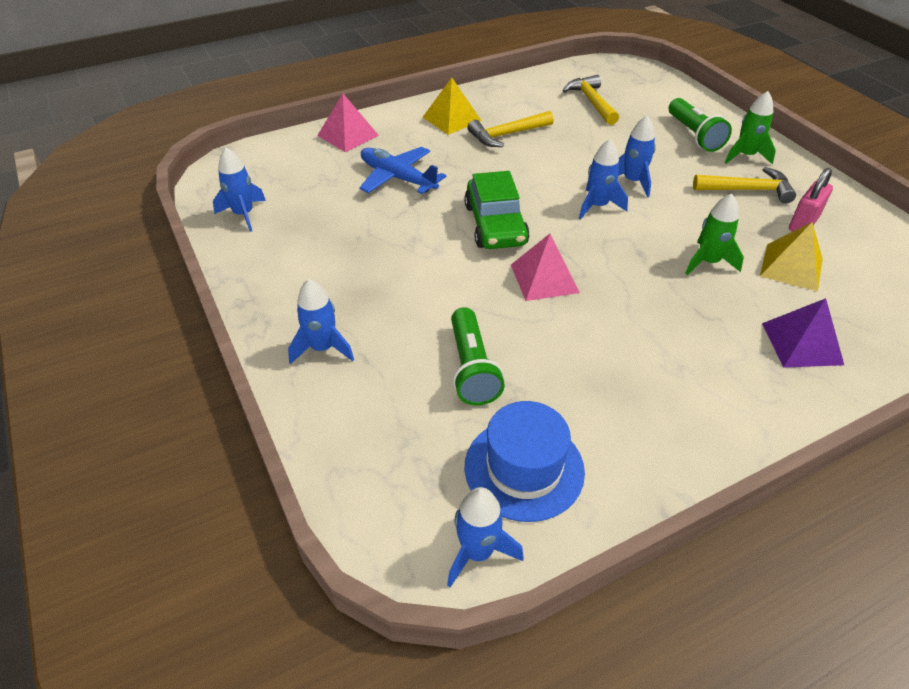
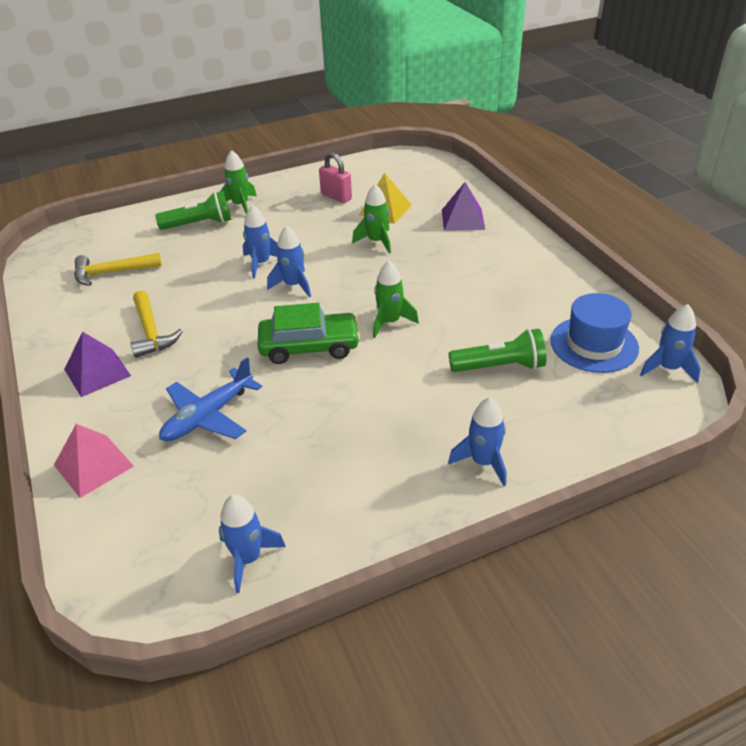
camera: 85 degrees left, 5 degrees down
yellow pyramid [422,78,481,135] -> purple pyramid [64,331,131,397]
pink pyramid [511,234,580,301] -> green rocket [373,261,419,338]
yellow hammer [693,167,796,204] -> none

